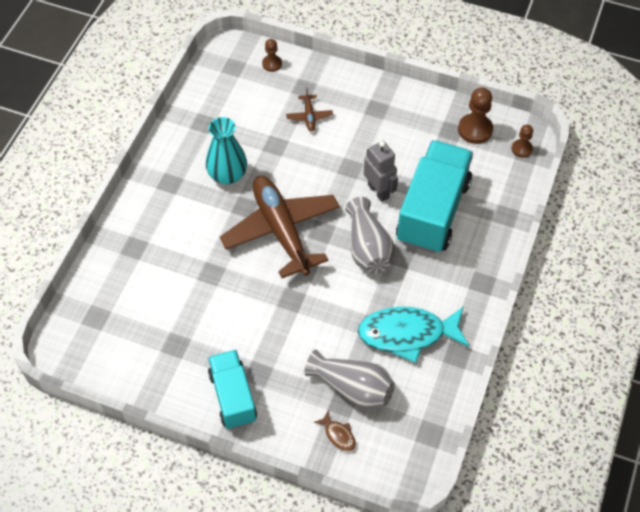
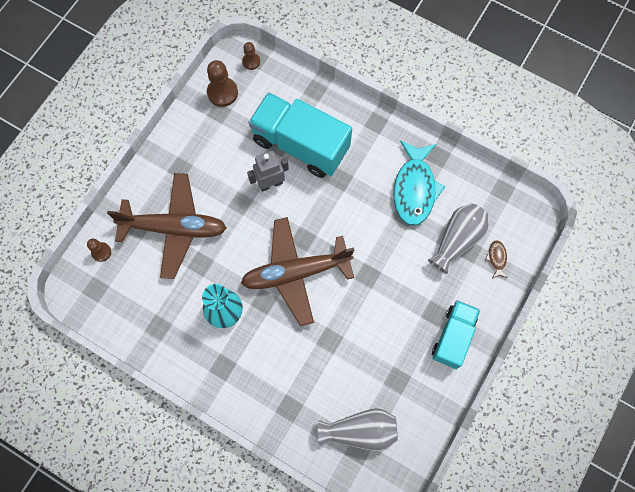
camera: 80 degrees left, 15 degrees up
turquoise truck [208,350,257,429] -> turquoise truck turned 120 degrees clockwise [432,300,480,369]
brown plane [286,88,333,132] -> brown plane [107,173,227,279], size x2.48
brown fish [314,410,356,452] -> brown fish turned 60 degrees counterclockwise [485,240,508,278]
grey vase [345,197,395,274] -> grey vase moved to [318,408,398,451]

